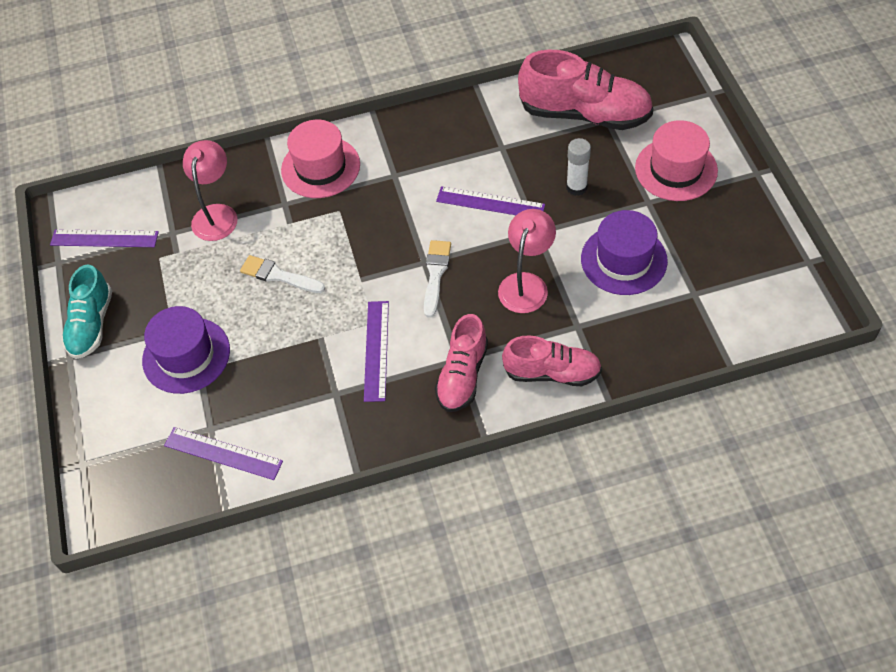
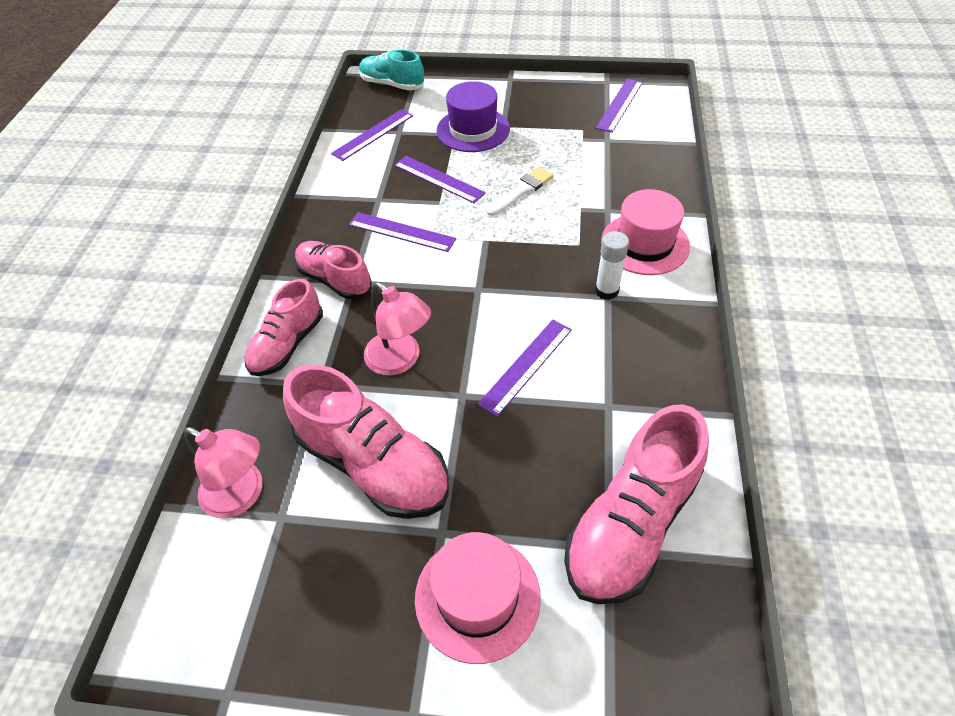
camera: 110 degrees right, 5 degrees down
turquoise shoe [62,264,112,359] -> turquoise shoe moved to [359,50,424,90]
pink lamp [183,140,238,241] -> pink lamp moved to [184,427,262,518]
white brush [424,240,451,318] -> none
white glue stick [566,138,591,196] -> white glue stick moved to [595,231,629,300]
purple hat [581,210,668,295] -> pink shoe [283,364,449,519]
none -> purple ruler [394,156,486,203]

